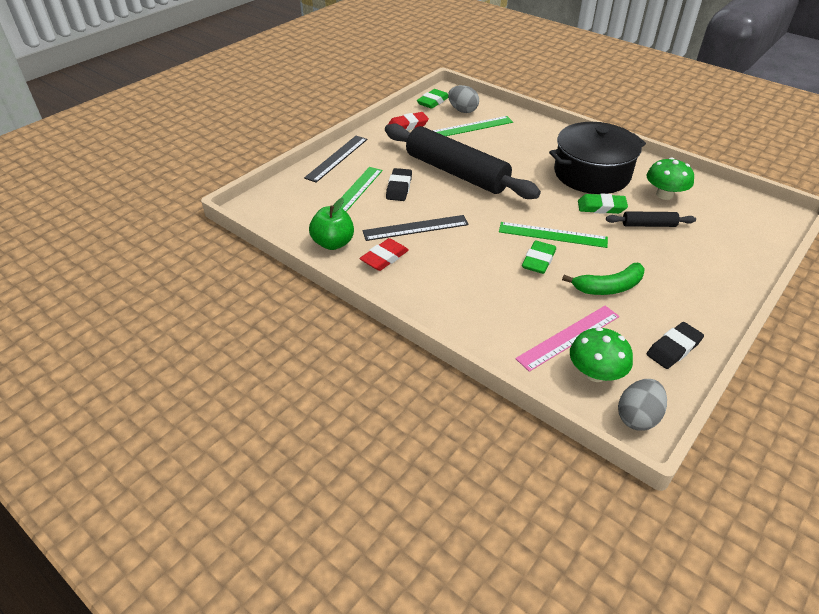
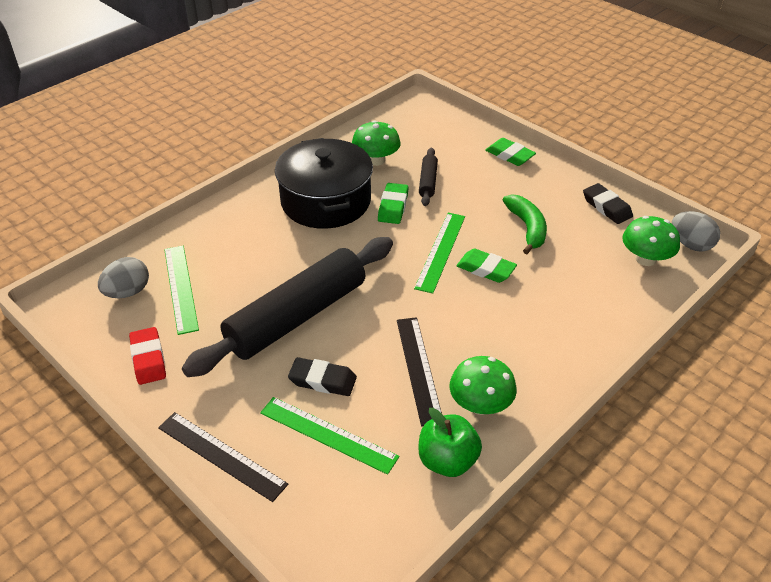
camera: 85 degrees left, 0 degrees up
red eraser [360,238,409,271] -> green mushroom [449,356,517,415]
green eraser [417,89,448,109] -> green eraser moved to [485,138,536,166]
pink ruler [515,306,620,372] -> none

